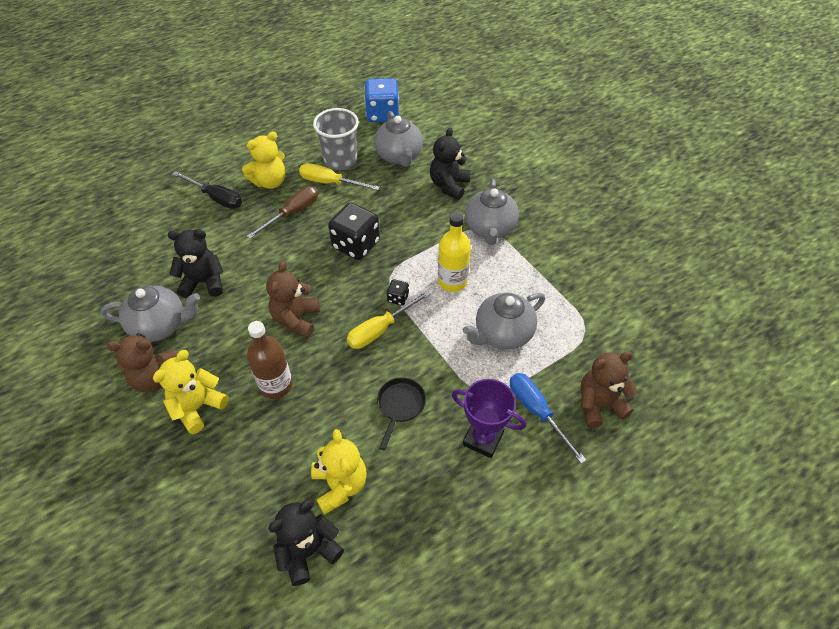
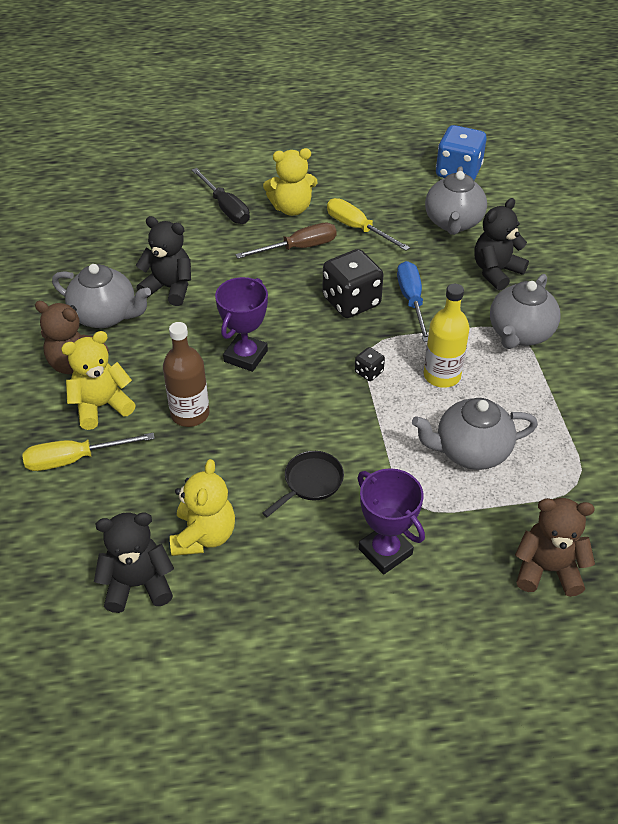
camera: 25 degrees right, 5 degrees down
brown teddy bear [266,261,320,338] -> purple trophy [215,277,268,372]
grey cup [313,108,359,170] -> none
yellow screwdriver [347,291,431,349] -> yellow screwdriver moved to [22,433,155,471]
blue screwdriver [510,373,586,464] -> blue screwdriver moved to [397,261,428,342]

